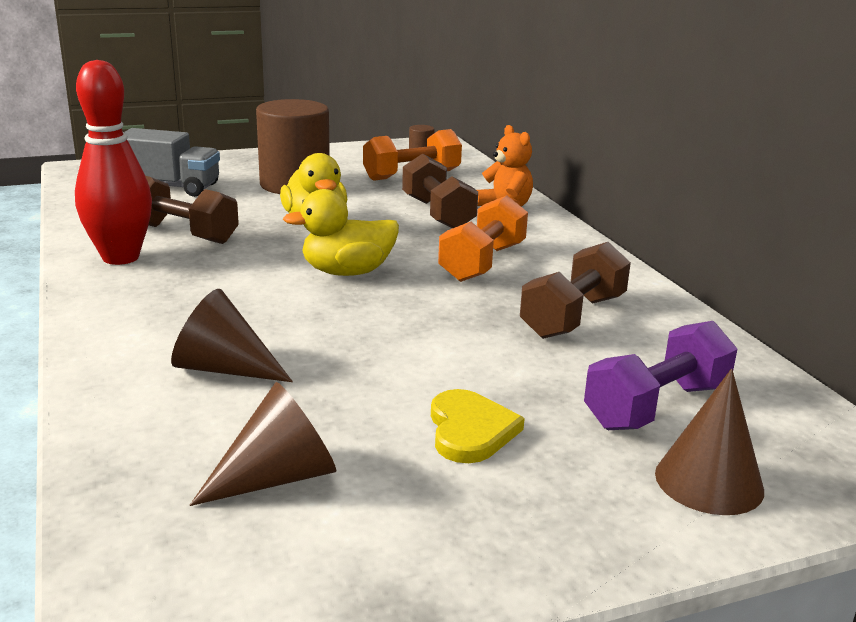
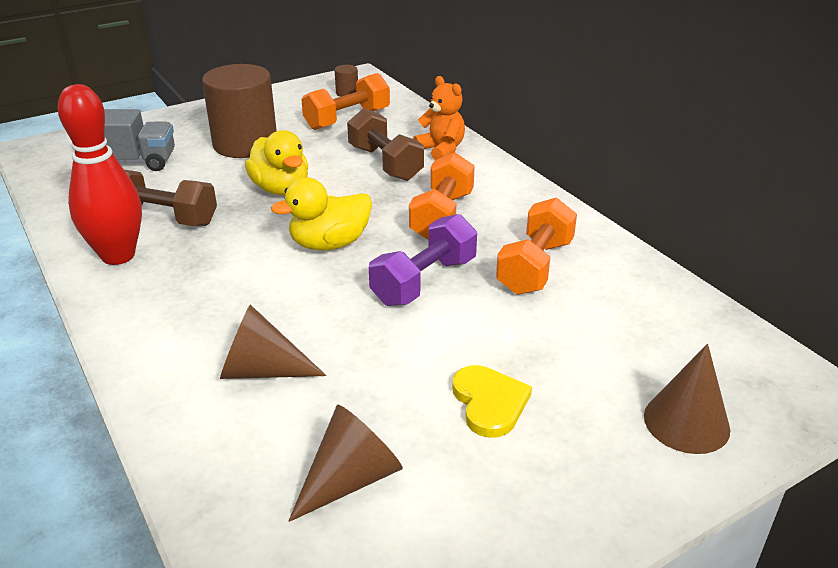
camera: 10 degrees left, 10 degrees up
brown dumbbell [520,242,631,339] -> orange dumbbell [496,197,577,295]
purple dumbbell [584,321,737,430] -> purple dumbbell moved to [369,214,477,306]

